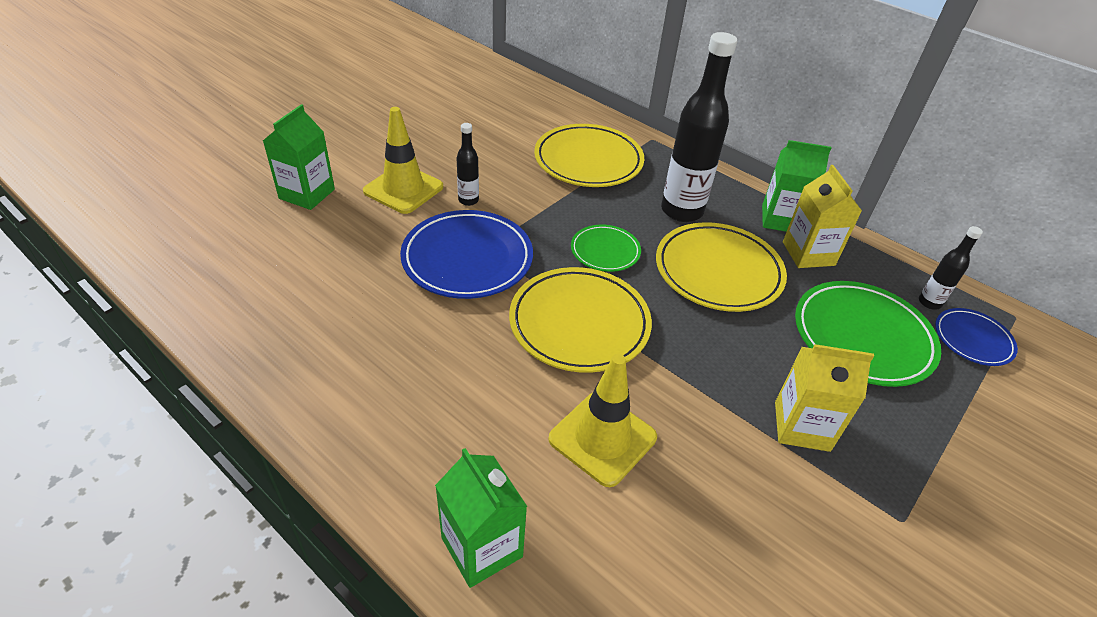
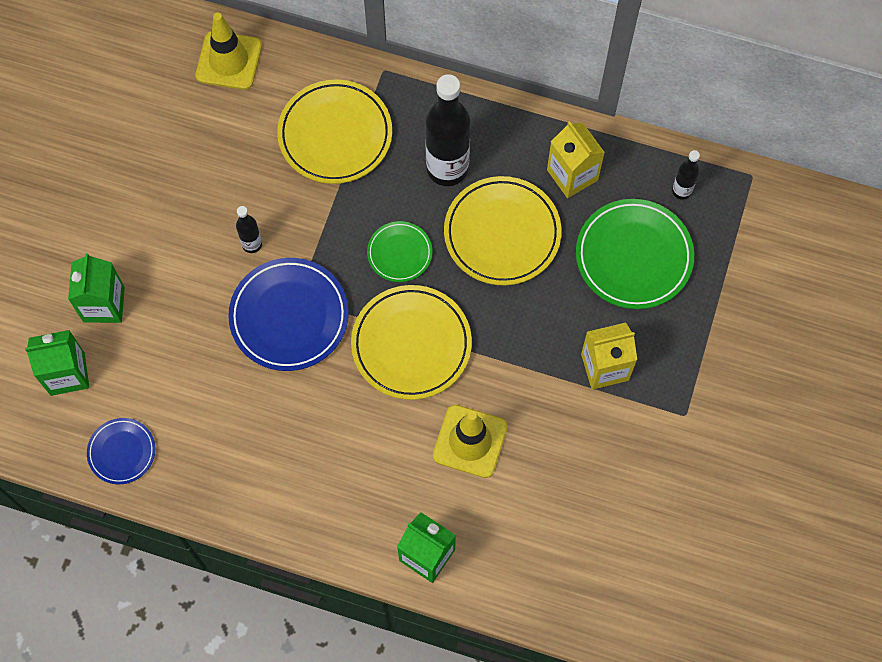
camera: 20 degrees left, 25 degrees up
yellow traffic cone [363,107,443,214] -> yellow traffic cone moved to [196,13,262,90]
green carton [762,140,831,232] -> green carton moved to [25,330,89,396]
blue plate [935,308,1018,366] -> blue plate moved to [87,418,155,484]

